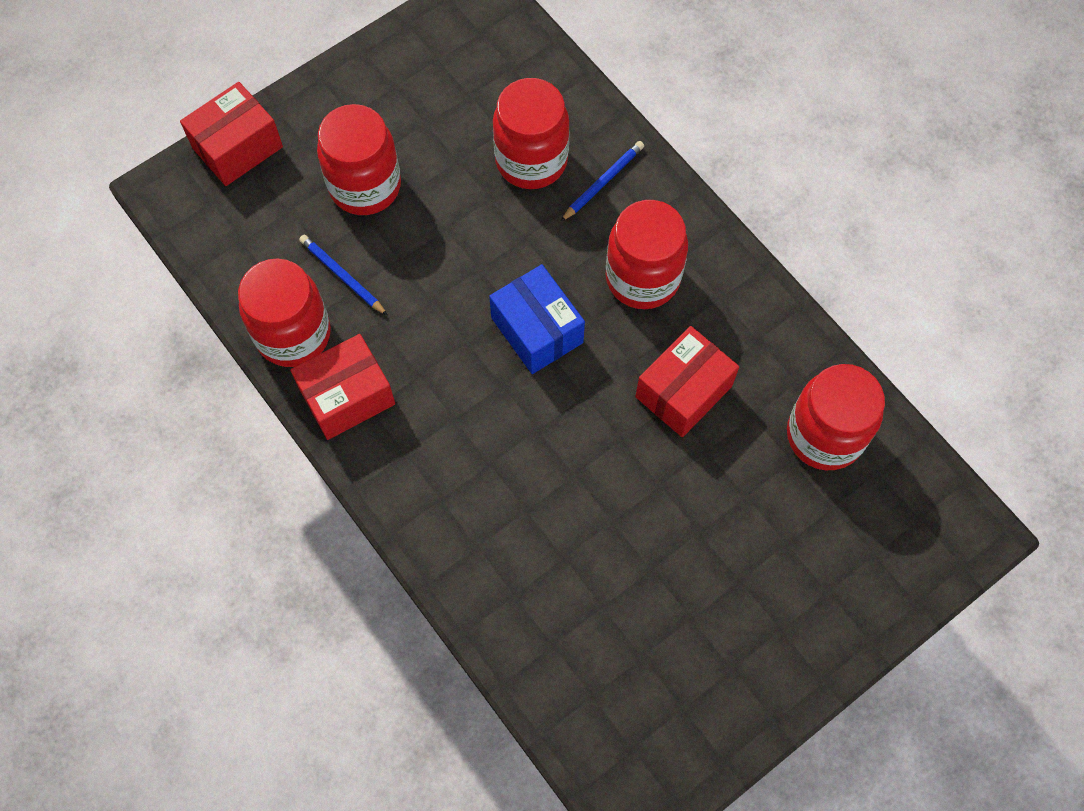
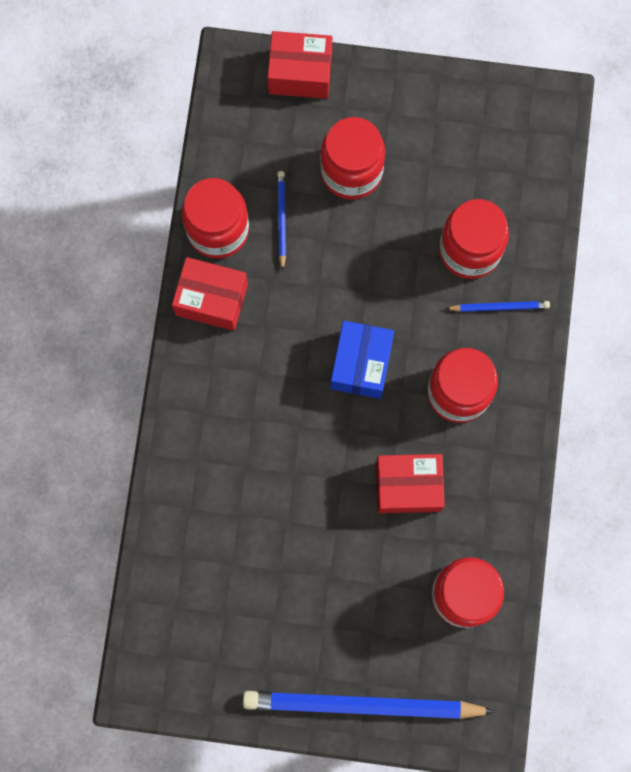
camera: 45 degrees right, 10 degrees up
none -> blue pencil [243,691,496,719]

